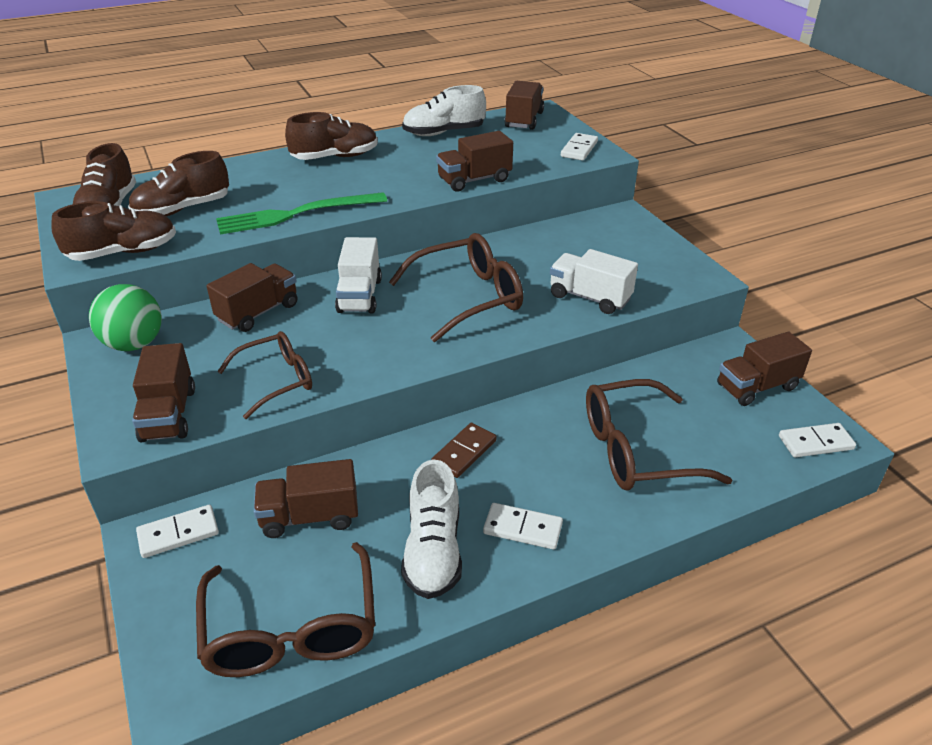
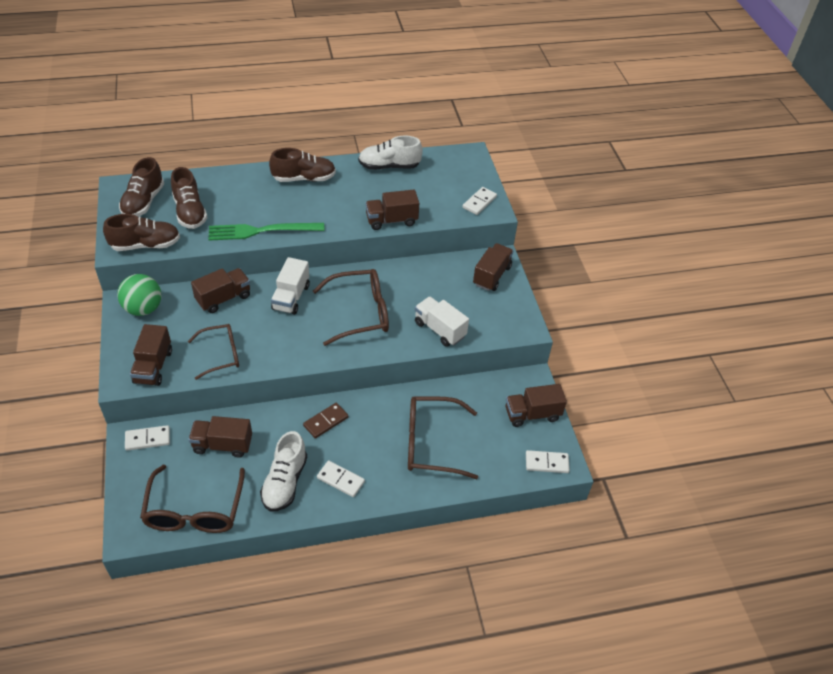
camera: 10 degrees right, 10 degrees up
brown shoe [128,151,229,216] -> brown shoe turned 90 degrees counterclockwise [171,167,208,229]
brown truck [504,81,544,130] -> brown truck moved to [473,243,513,291]

